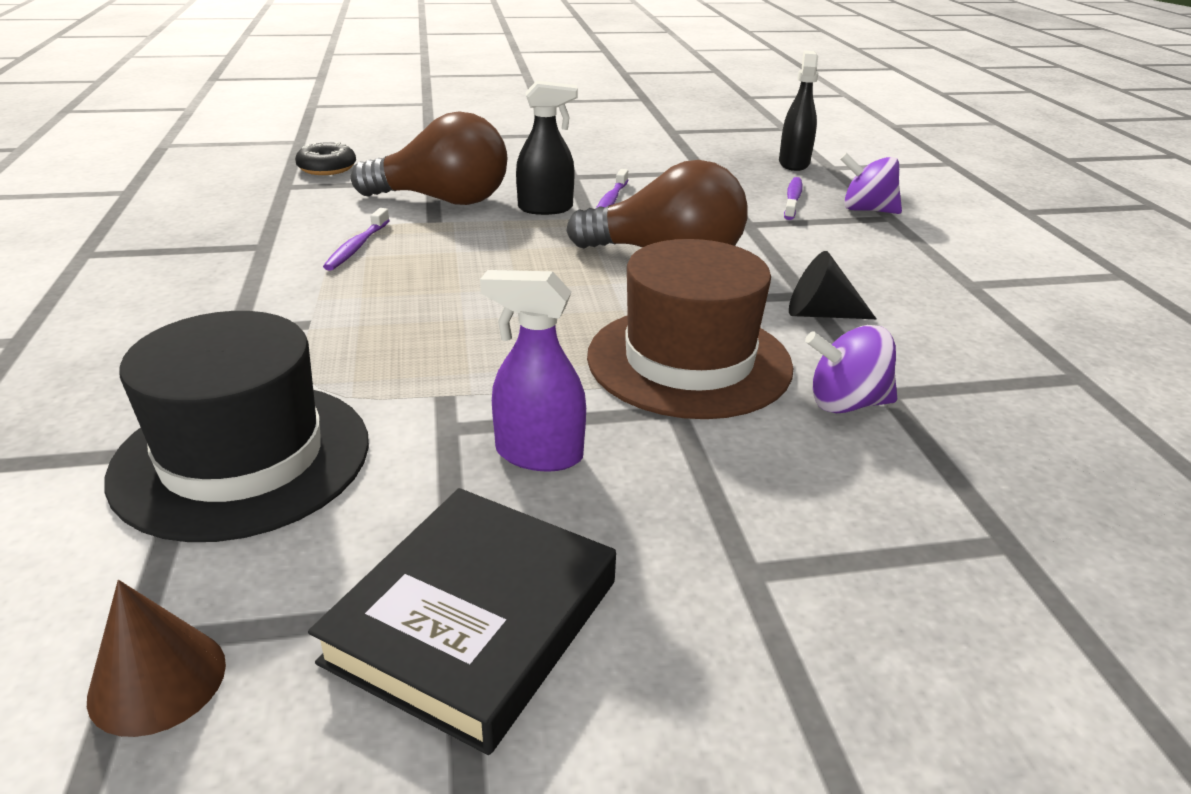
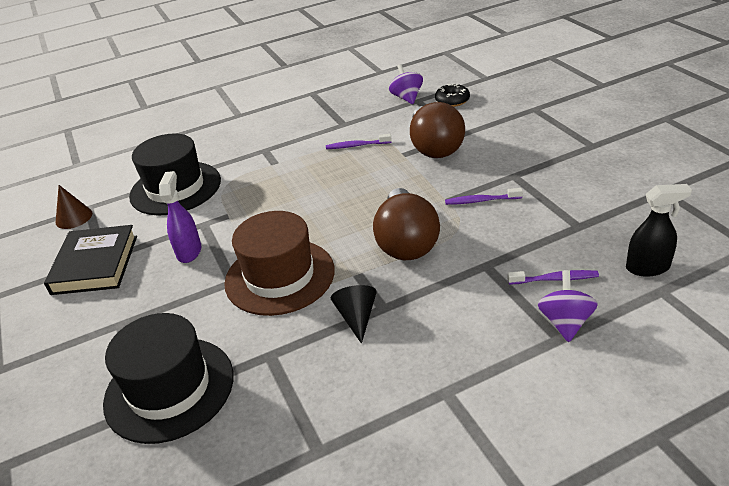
camera: 80 degrees right, 5 degrees up
black book [308,488,616,755] -> black book turned 75 degrees clockwise [44,225,137,295]
black spray bottle [516,81,578,215] -> none
purple spinning top [805,325,897,413] -> purple spinning top moved to [389,64,423,104]
none -> black hat [103,313,234,444]

